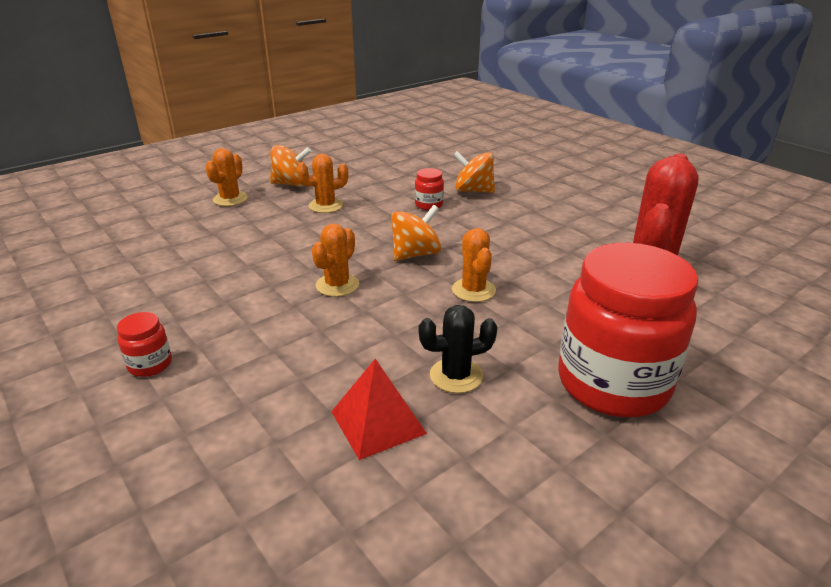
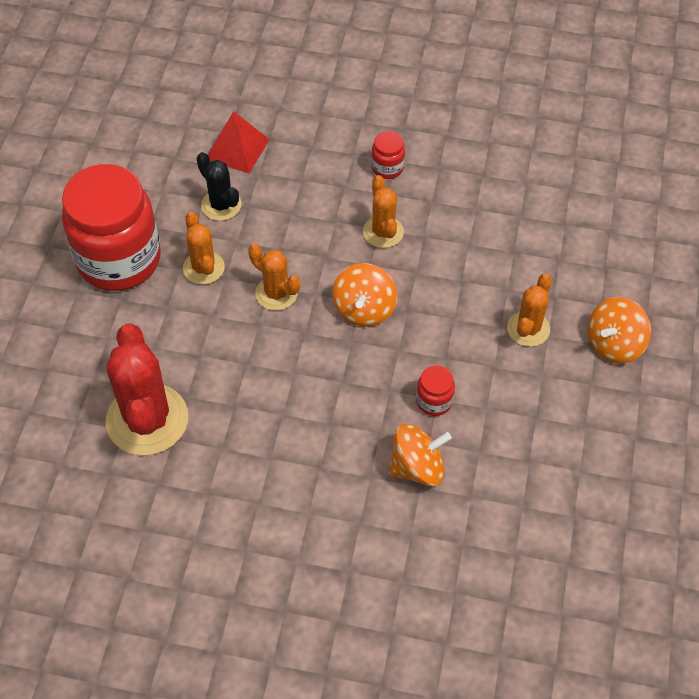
camera: 140 degrees right, 25 degrees up
red jar [117,312,172,377] -> red jar moved to [371,131,405,179]
orange cactus [205,148,248,206] -> orange cactus moved to [183,212,225,285]
black cactus [419,305,497,393] -> black cactus turned 75 degrees counterclockwise [196,152,241,221]

